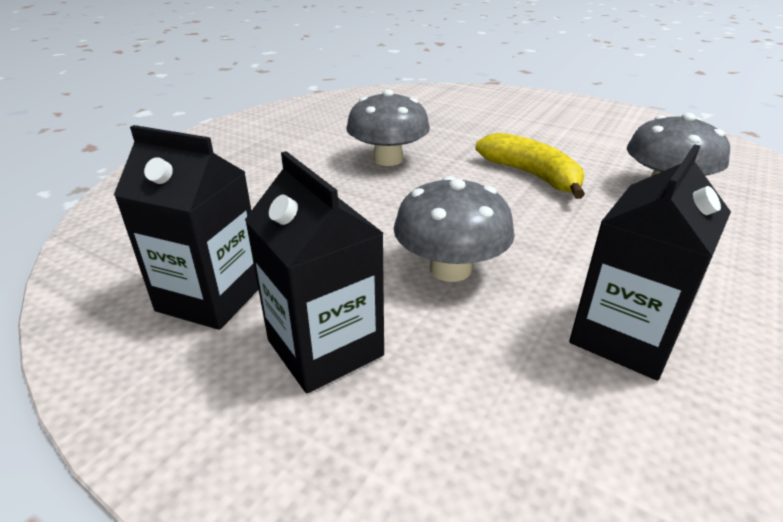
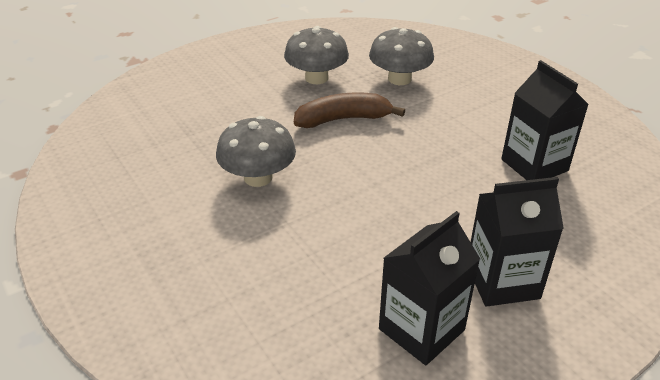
camera: 65 degrees left, 5 degrees up
grey mushroom [394,176,515,282] -> grey mushroom moved to [284,26,349,84]
yellow banana [475,133,585,199] -> brown banana [294,92,405,128]

